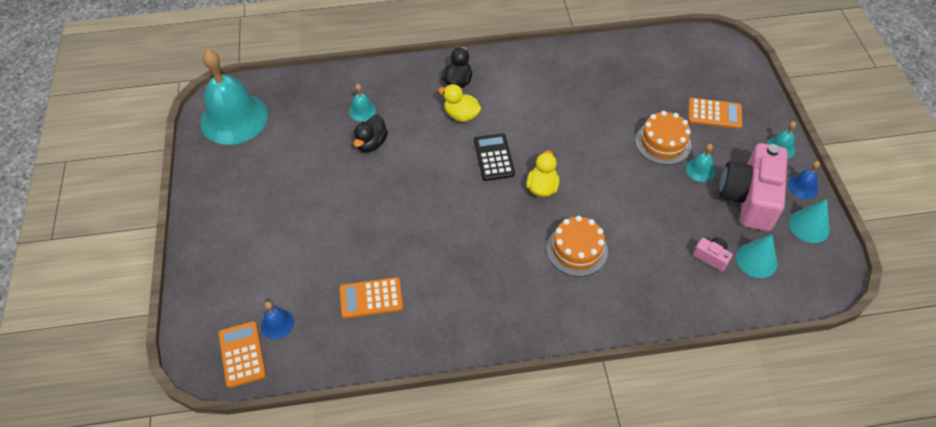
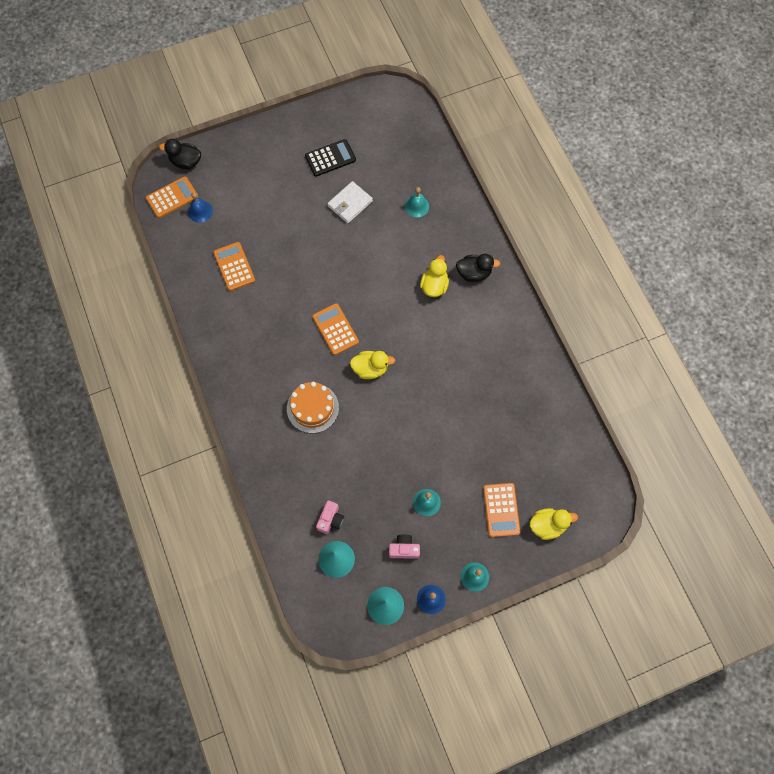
camera: 75 degrees right, 15 degrees up
turquoise bell [200,49,268,145] -> none
black duck [354,115,388,152] -> black duck moved to [159,139,201,169]
black calculator [474,133,515,181] -> black calculator moved to [305,139,356,177]
orange cake [635,111,692,165] -> none
pink camera [719,143,788,231] -> pink camera [389,534,420,559], size x0.42
none -> orange calculator [312,303,359,355]
none -> white wallet [327,181,373,223]
none -> yellow duck [530,508,578,540]

